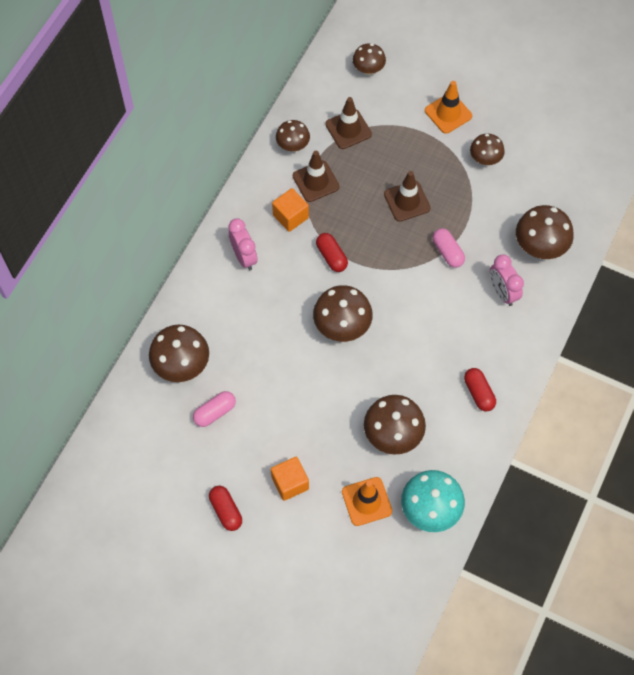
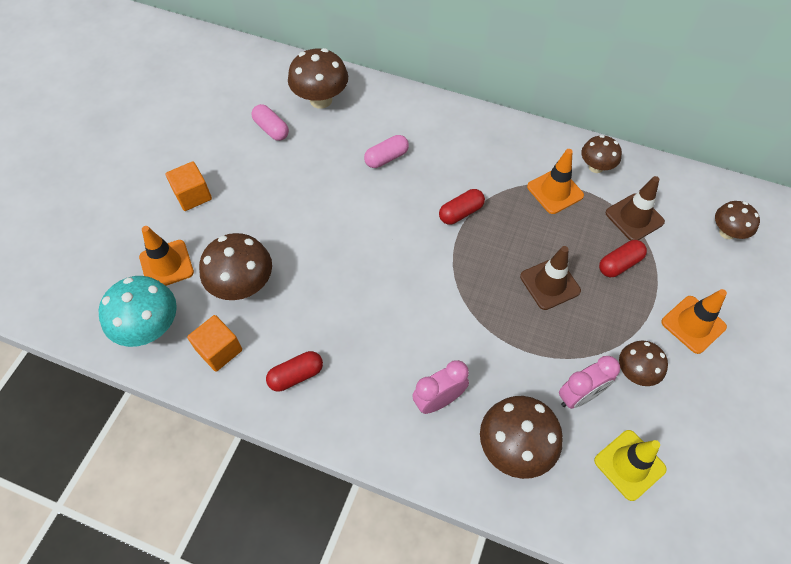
camera: 85 degrees right, 5 degrees down
red capsule [209,486,242,531] -> red capsule moved to [599,240,647,277]
pink clock [229,219,258,270] -> pink clock moved to [559,356,620,409]
orange cube [272,188,309,232] -> orange cube moved to [187,315,242,372]
brown traffic cone [293,151,340,202] -> orange traffic cone [527,149,584,214]
brown mushroom [313,285,373,342] -> none
pink capsule [433,228,465,268] -> pink capsule moved to [364,135,409,168]
none -> yellow traffic cone [594,430,667,501]

